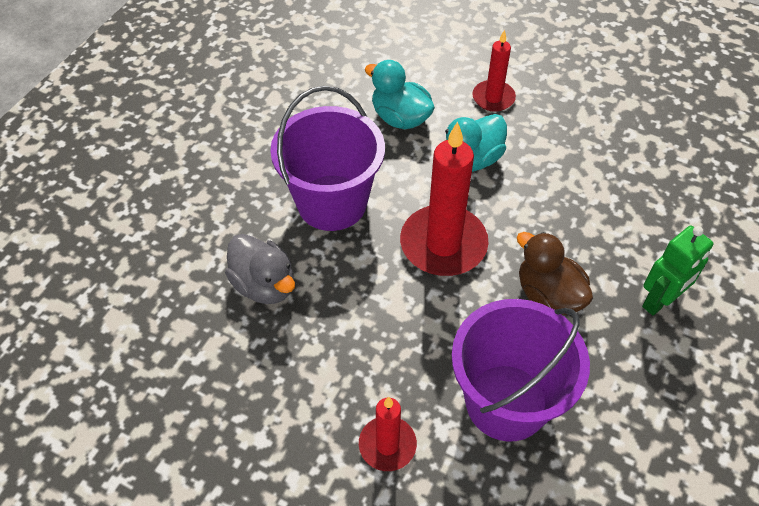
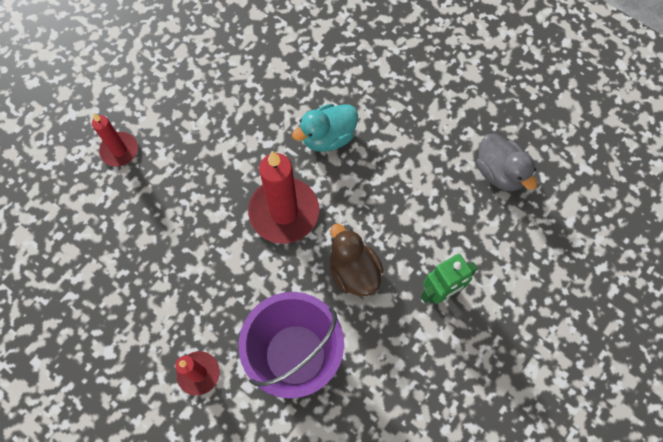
camera: 10 degrees right, 15 degrees up
grey duck [225,234,295,304] -> grey duck moved to [477,133,537,191]
purple bucket [270,86,385,231] -> none
turquoise duck [365,60,435,129] -> none
red candle [472,30,516,112] -> red candle moved to [92,113,138,167]

